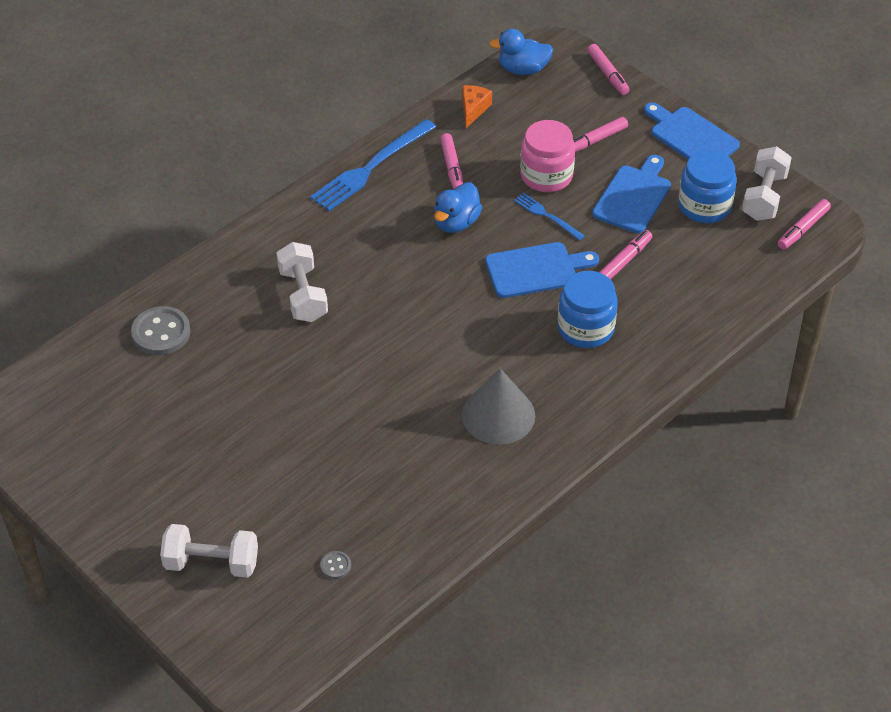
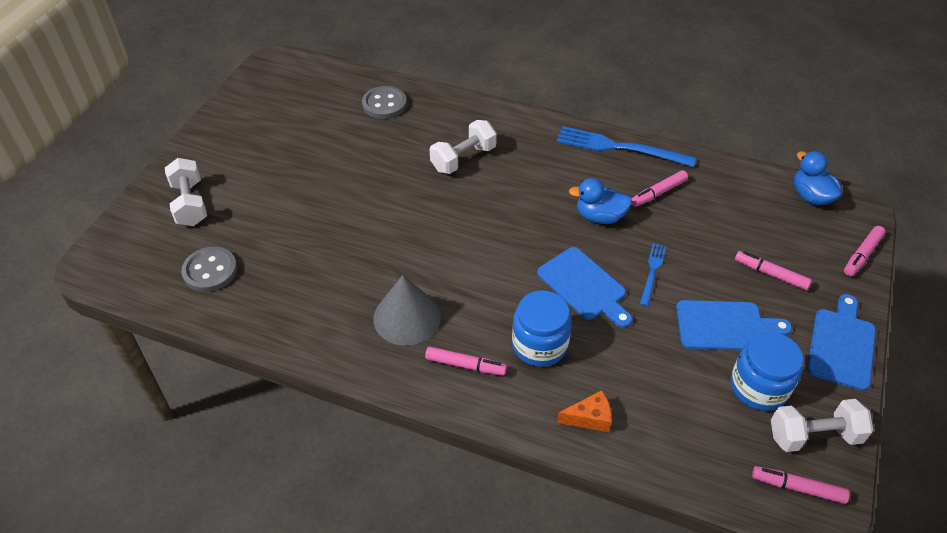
camera: 65 degrees right, 0 degrees up
grey button [320,551,351,579] -> grey button [181,247,237,292], size x2.10
orange cheese [462,85,492,128] -> orange cheese moved to [557,390,612,432]
pink jar [520,120,575,192] -> none
pink marker [599,230,652,280] -> pink marker moved to [425,347,507,376]

